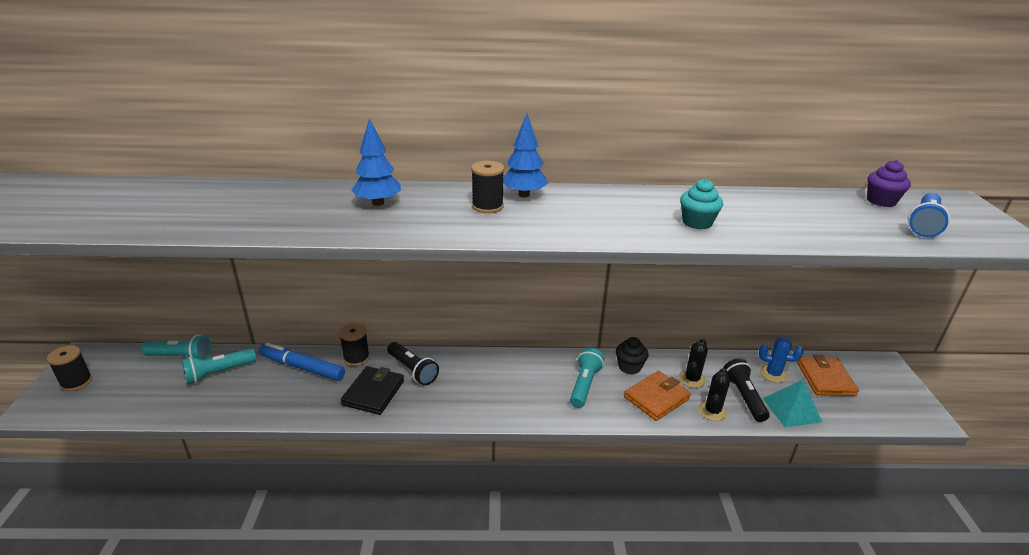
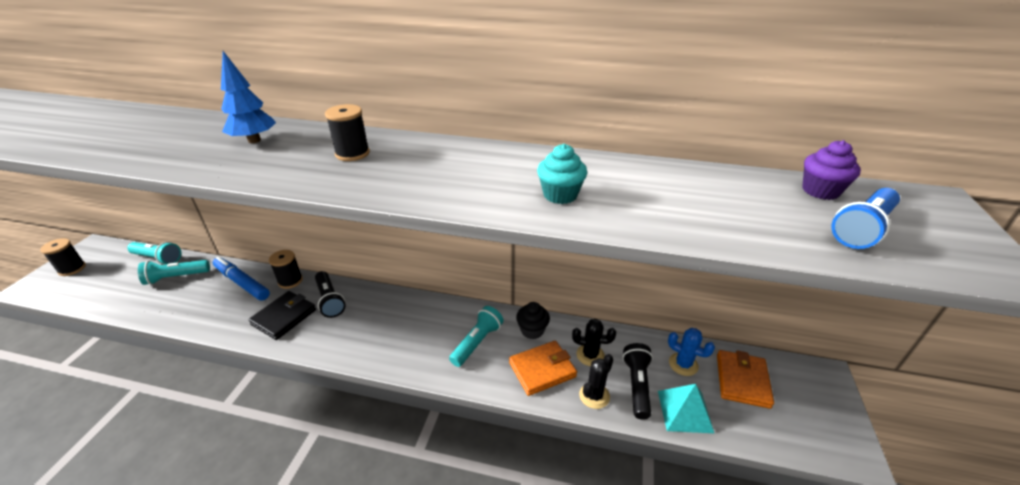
camera: 15 degrees right, 5 degrees up
blue tree [503,114,548,198] -> none
black cactus [679,339,708,388] -> black cactus turned 60 degrees clockwise [572,319,616,366]

